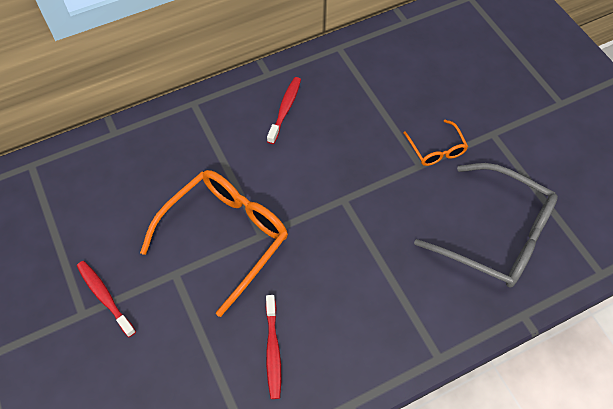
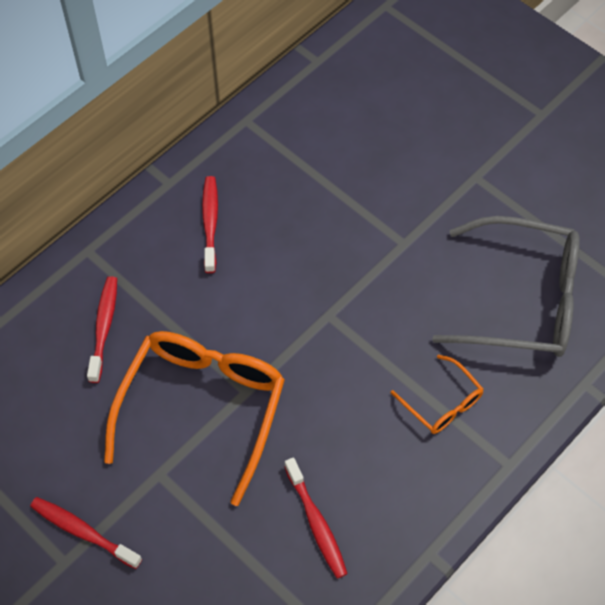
camera: 20 degrees left, 0 degrees up
orange glasses [404,120,468,166] -> orange glasses moved to [391,354,484,434]
none -> red toothbrush [87,276,117,383]

